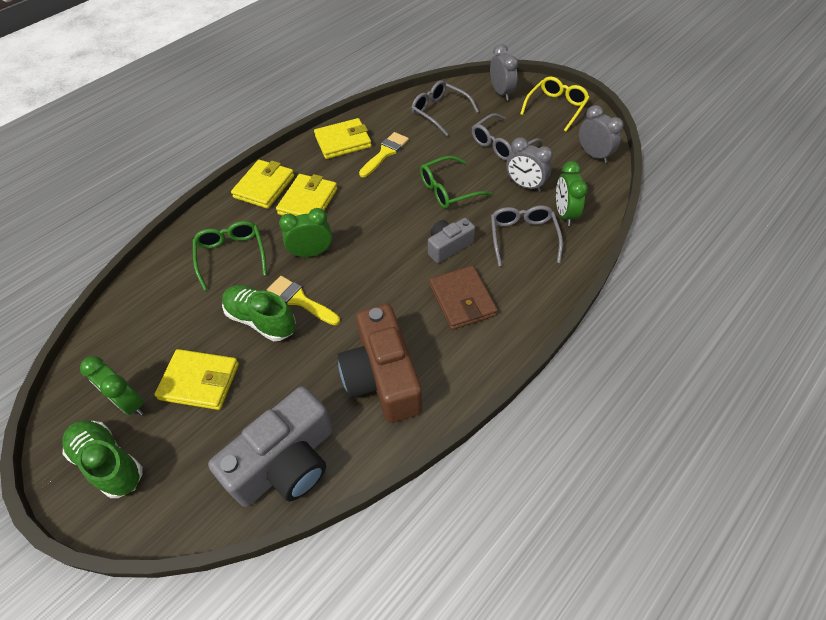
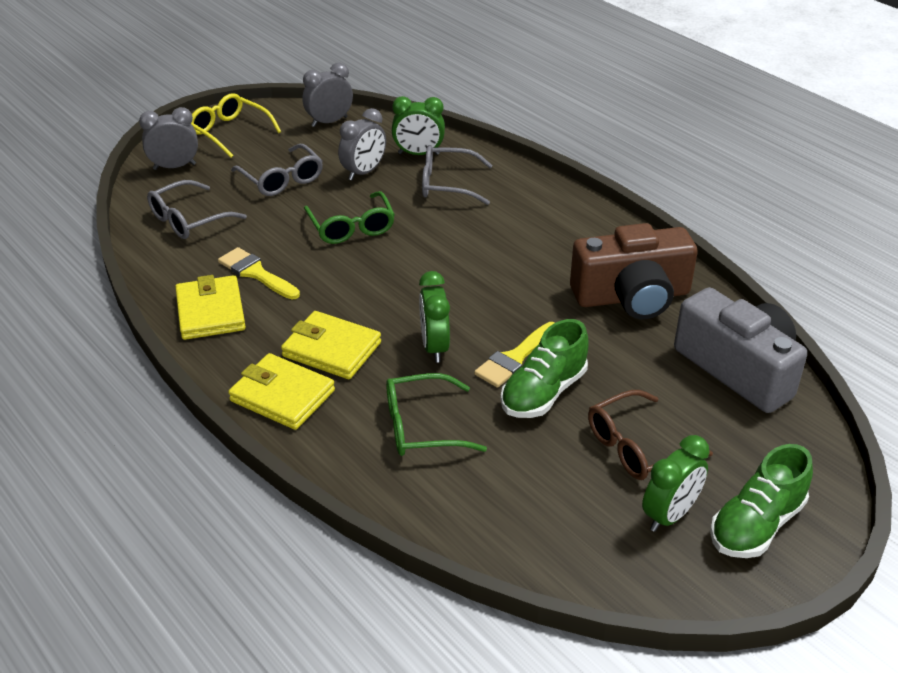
camera: 85 degrees left, 15 degrees down
yellow wallet [154,349,239,410] -> brown glasses [588,390,713,480]
grey camera [428,218,475,263] -> none
brown wallet [429,266,498,330] -> none

